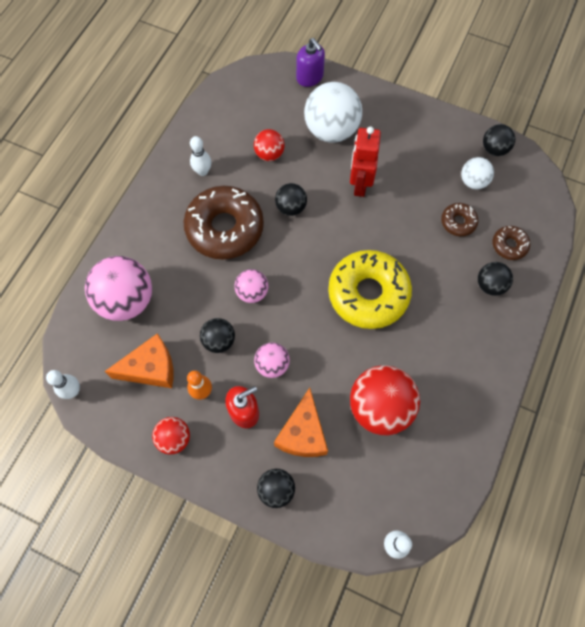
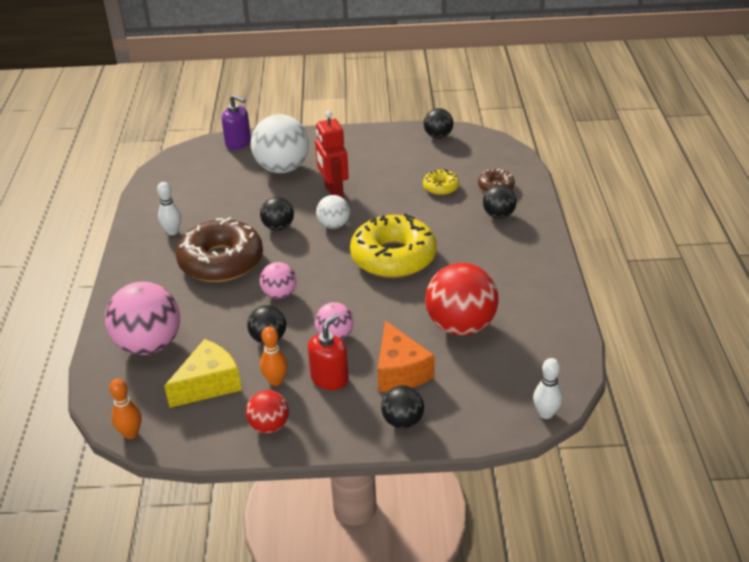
camera: 25 degrees left, 30 degrees down
white bowling pin [46,370,80,399] -> orange bowling pin [109,379,142,439]
orange cheese [104,333,174,388] -> yellow cheese [164,339,242,408]
red ball [254,129,285,161] -> none
brown donut [441,203,478,236] -> yellow donut [423,169,459,195]
white ball [461,157,494,189] -> white ball moved to [316,195,350,229]

